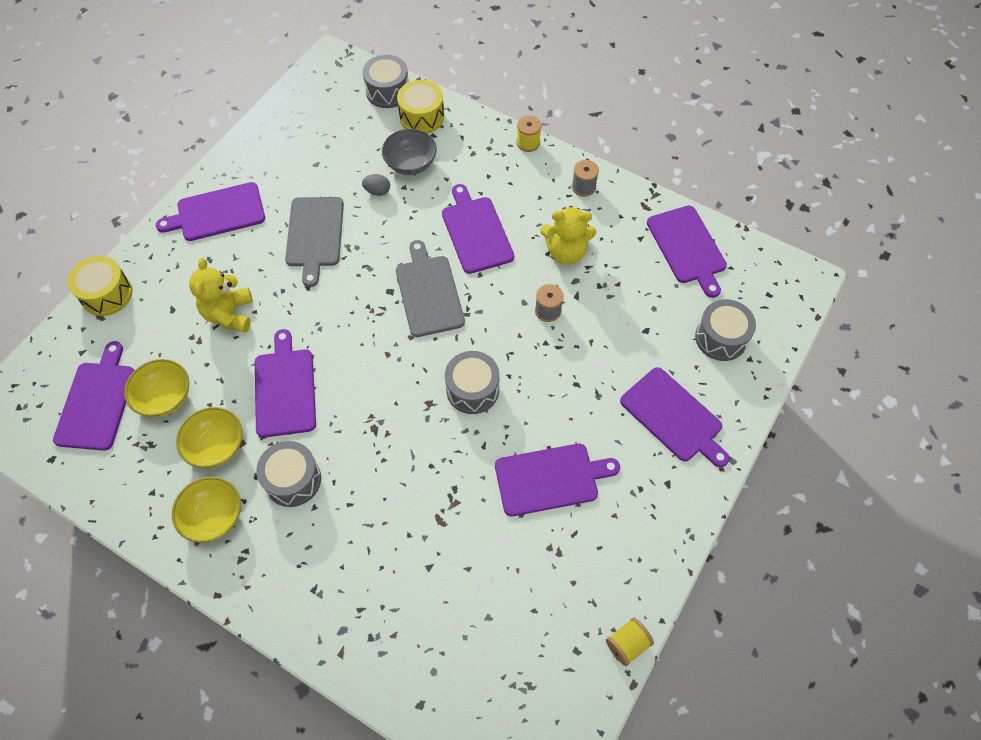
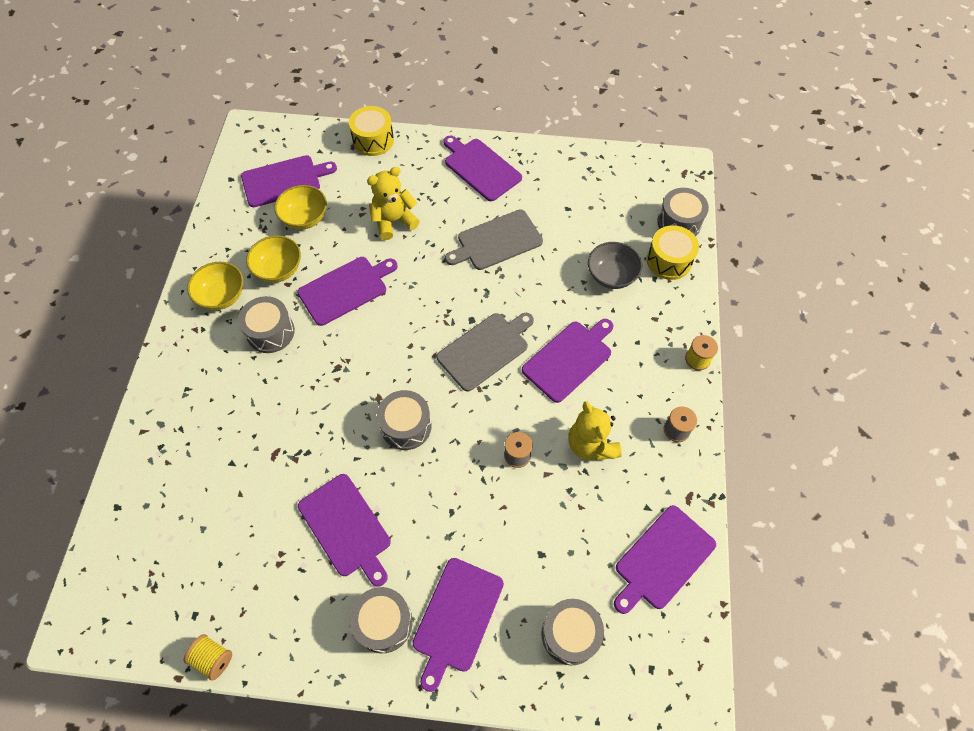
camera: 65 degrees right, 0 degrees up
grey egg [362,174,390,196] -> none
none -> grey drum [349,587,413,653]

